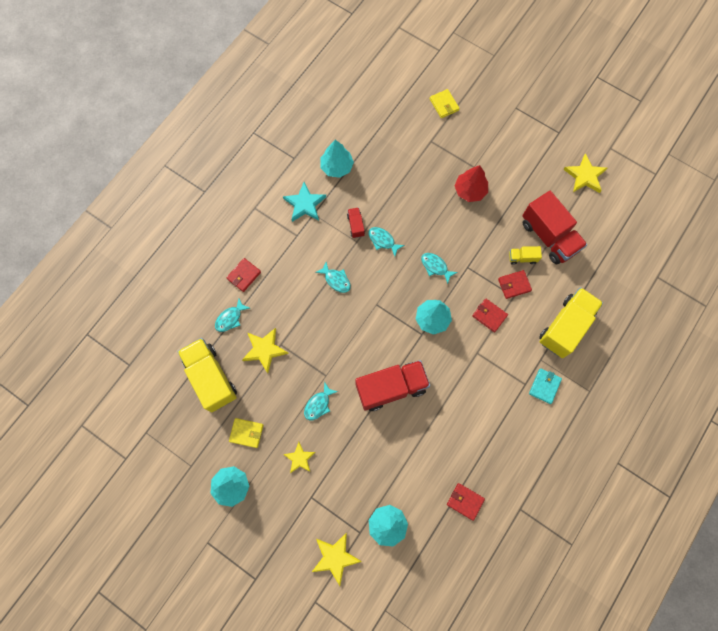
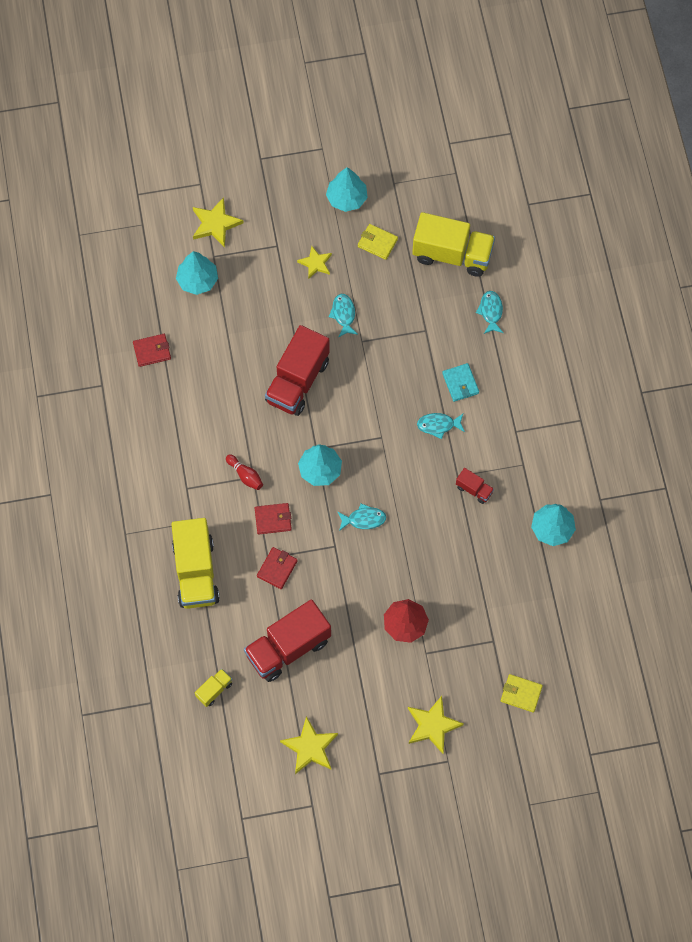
camera: 135 degrees right, 5 degrees down
red wallet [226,258,261,292] -> none
yellow wallet [229,418,263,448] -> yellow wallet turned 60 degrees clockwise [358,224,398,260]
yellow star [242,328,289,373] -> yellow star moved to [408,696,464,754]
turquoise star [283,182,326,222] -> none
turquoise fish [368,227,405,256] -> none
yellow truck [509,246,542,265] -> yellow truck moved to [195,669,232,707]
red truck [522,191,587,264] -> red truck turned 45 degrees counterclockwise [244,599,331,682]
turquoise wallet [529,368,562,404] -> turquoise wallet moved to [442,363,479,402]
none -> red bowling pin [226,454,263,490]

